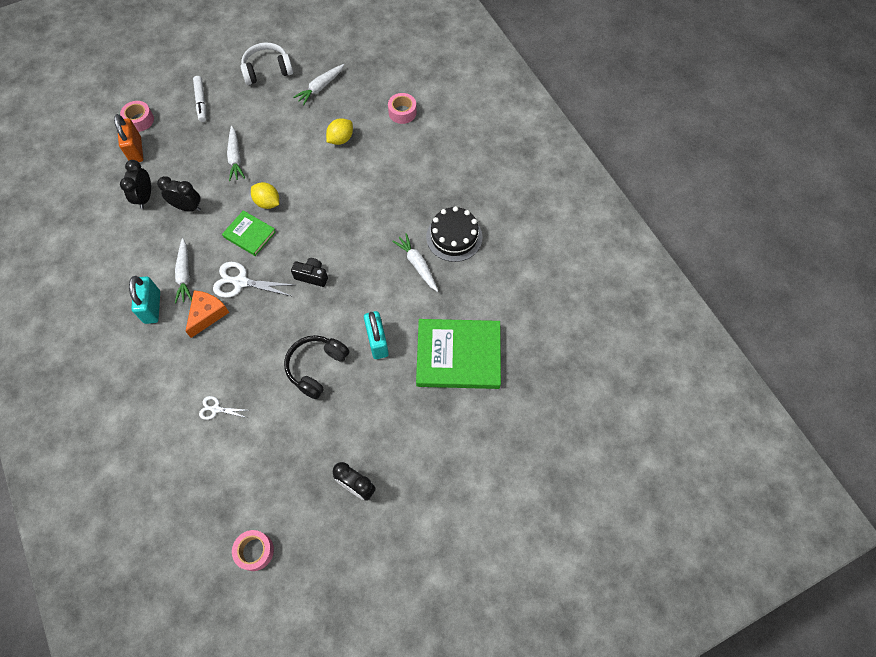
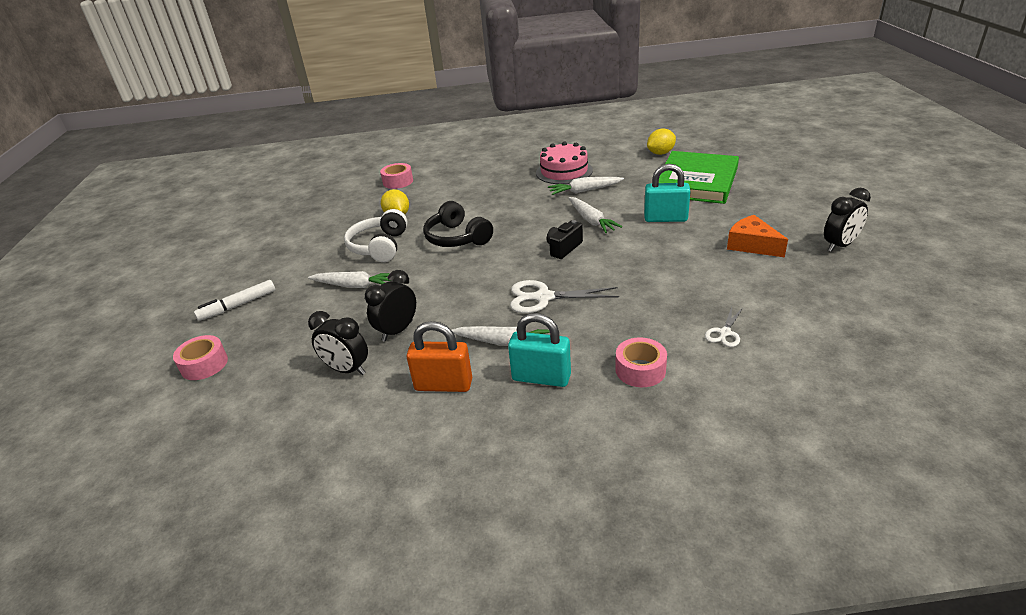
camera: 65 degrees left, 30 degrees down
orange padlock [114,114,143,162] -> orange padlock moved to [407,321,472,392]
orange cheese [185,291,229,338] -> orange cheese moved to [727,215,788,257]
white marker [193,76,206,122] -> white marker turned 135 degrees clockwise [194,280,275,321]
white scissors [213,262,294,298] -> white scissors turned 60 degrees clockwise [510,280,619,313]
green book [222,210,276,256] -> none
pink tape [232,530,274,571] -> pink tape moved to [615,337,667,387]
white headphones [241,42,293,85] -> white headphones moved to [344,209,407,262]
yellow lemon [251,182,279,209] -> yellow lemon moved to [647,128,676,155]
black headphones [284,335,350,399] -> black headphones moved to [423,201,493,247]
white carrot [293,64,344,105] -> white carrot moved to [569,197,622,233]
black cake [426,206,482,262] -> pink cake [536,141,593,184]

